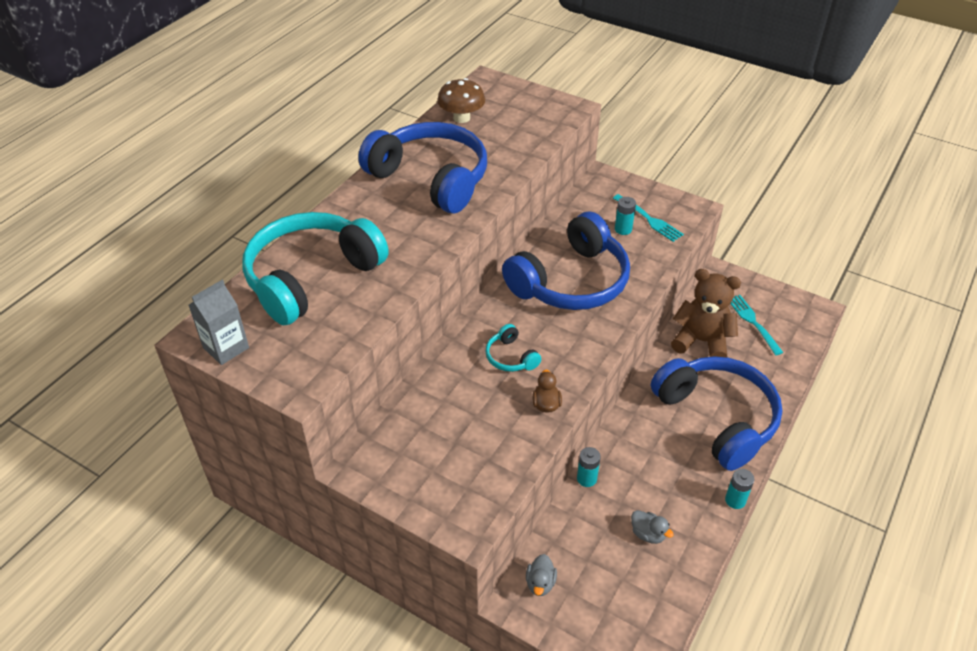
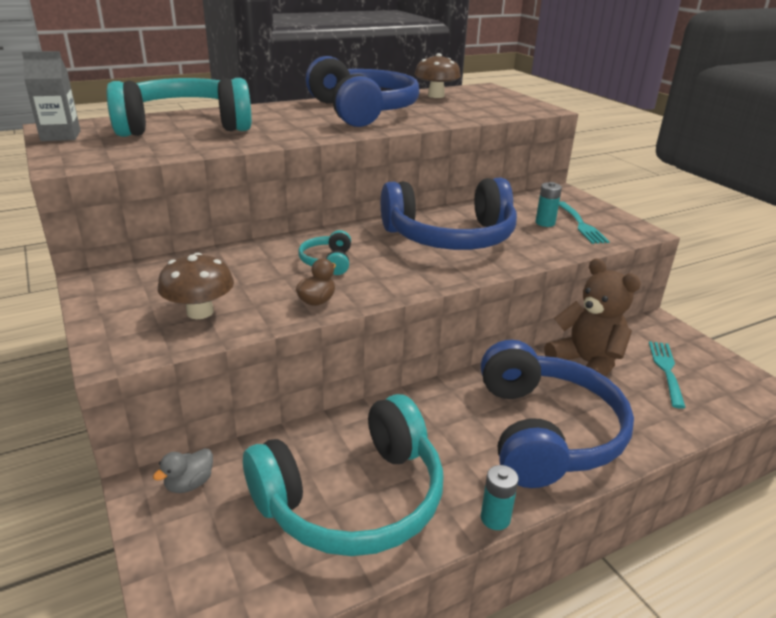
camera: 30 degrees right, 15 degrees down
turquoise battery [577,447,601,487] -> none
grey duck [631,510,674,544] -> turquoise headphones [243,394,443,556]
none -> brown mushroom [158,253,234,319]

